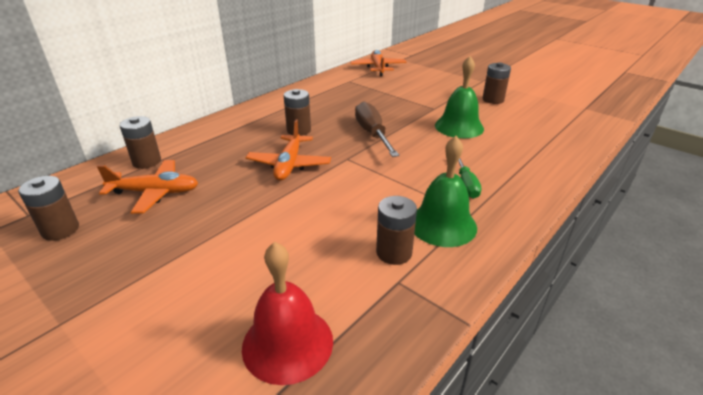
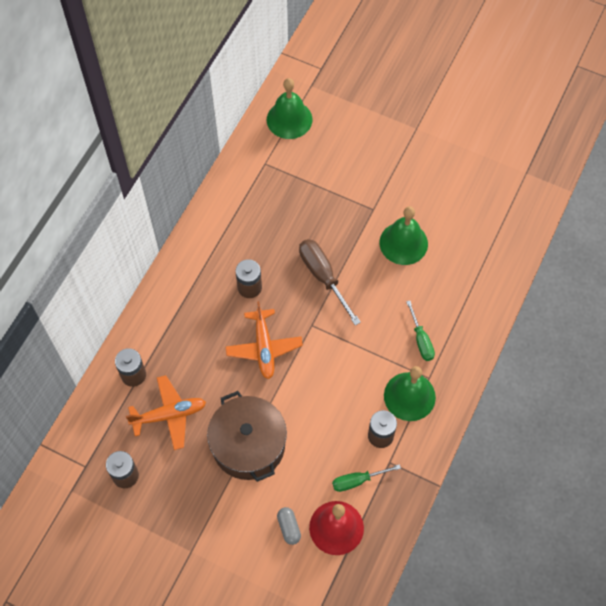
camera: 15 degrees left, 30 degrees up
orange plane [350,50,406,76] -> green bell [267,78,313,139]
brown battery [483,62,511,104] -> none
none -> brown pot [207,391,287,482]
none -> grey capsule [277,507,301,545]
none -> green screwdriver [332,464,401,492]

